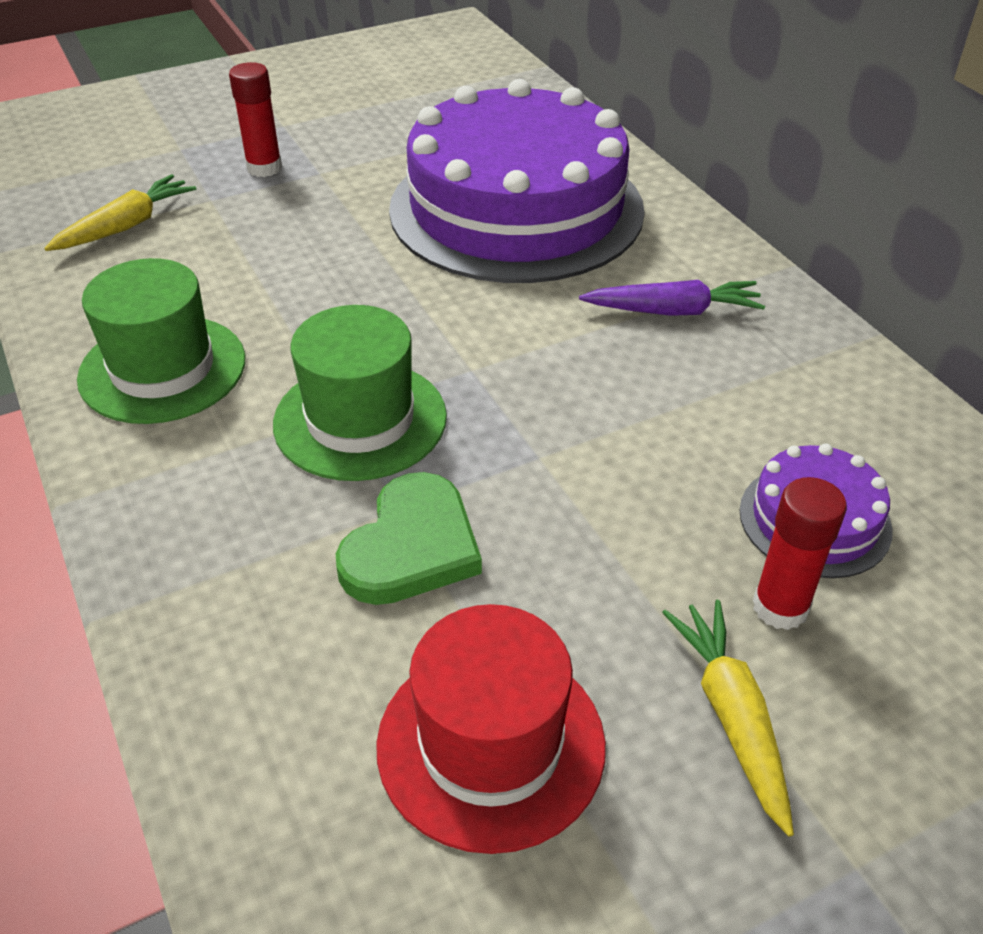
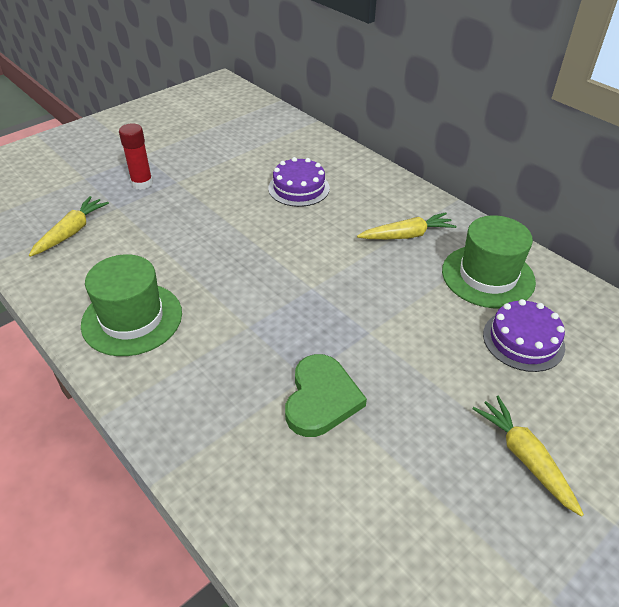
camera: 15 degrees left, 0 degrees up
green hat [273,305,447,481] -> green hat moved to [442,215,536,308]
red hat [376,604,606,854] -> none
purple cake [389,79,645,283] -> purple cake [269,157,330,207], size x0.42
purple carrot [579,280,765,316] -> yellow carrot [357,212,456,239]
red glue stick [753,477,847,630] -> none

